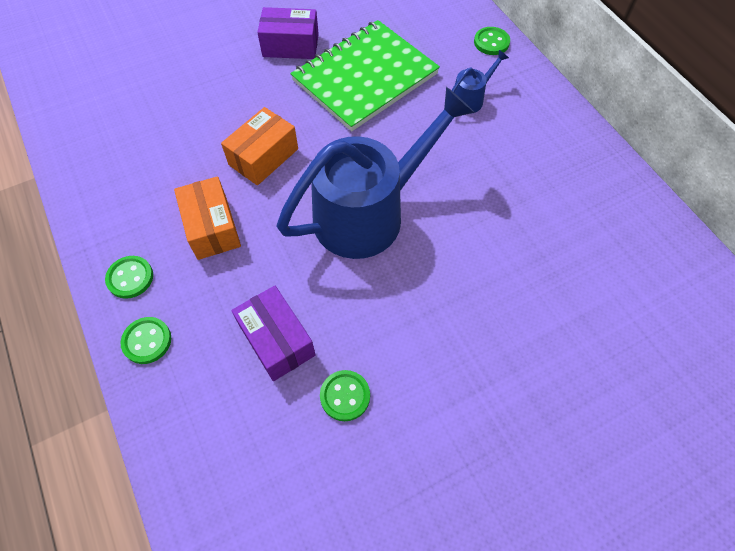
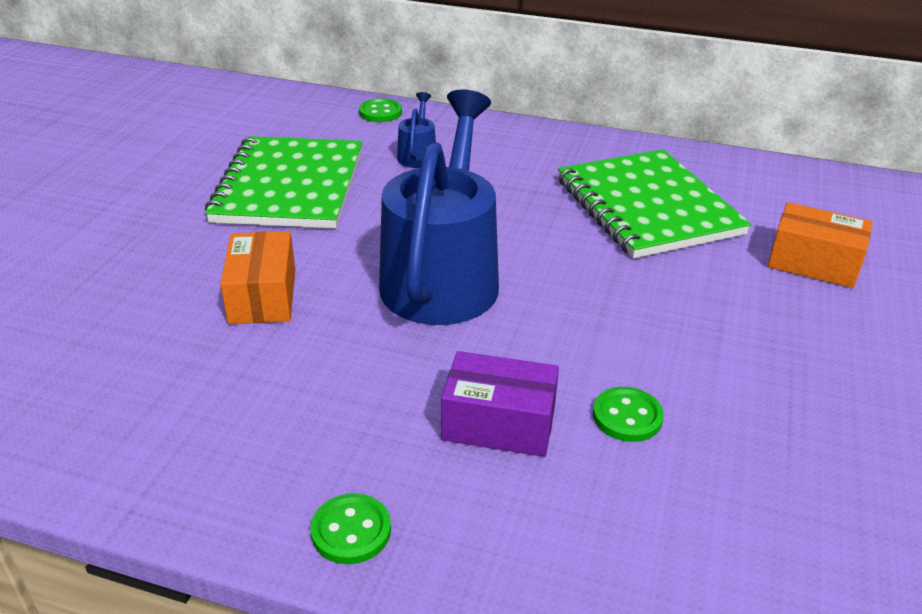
camera: 45 degrees left, 25 degrees down
green button [105,256,153,299] -> none
orange box [174,176,241,260] -> orange box moved to [768,202,873,288]
purple box [257,7,319,59] -> none
none -> green notebook [558,149,751,258]

